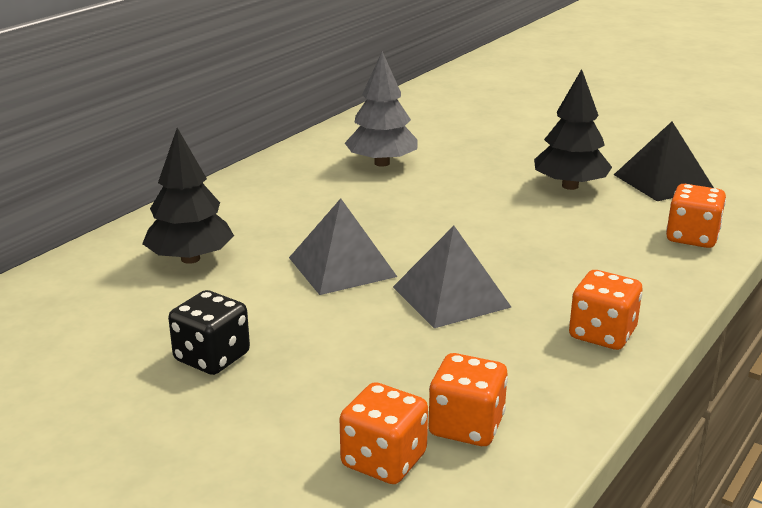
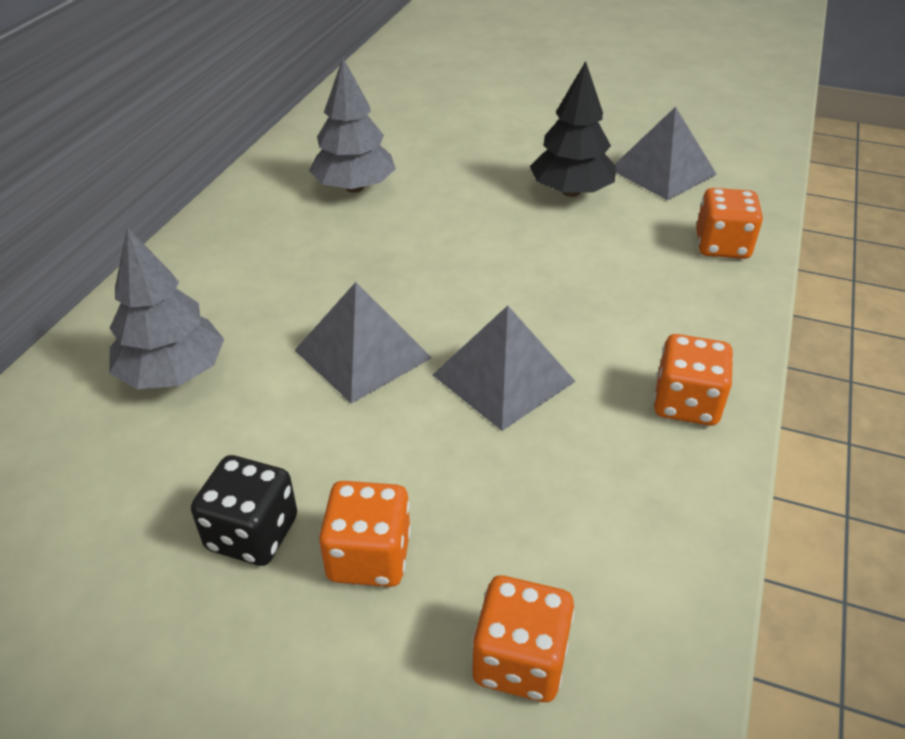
camera: 15 degrees left, 15 degrees up
black tree [142,128,234,264] -> grey tree [110,227,224,389]
orange dice [429,353,508,446] -> orange dice moved to [319,481,411,587]
black pyramid [614,122,714,201] -> grey pyramid [614,107,717,200]

